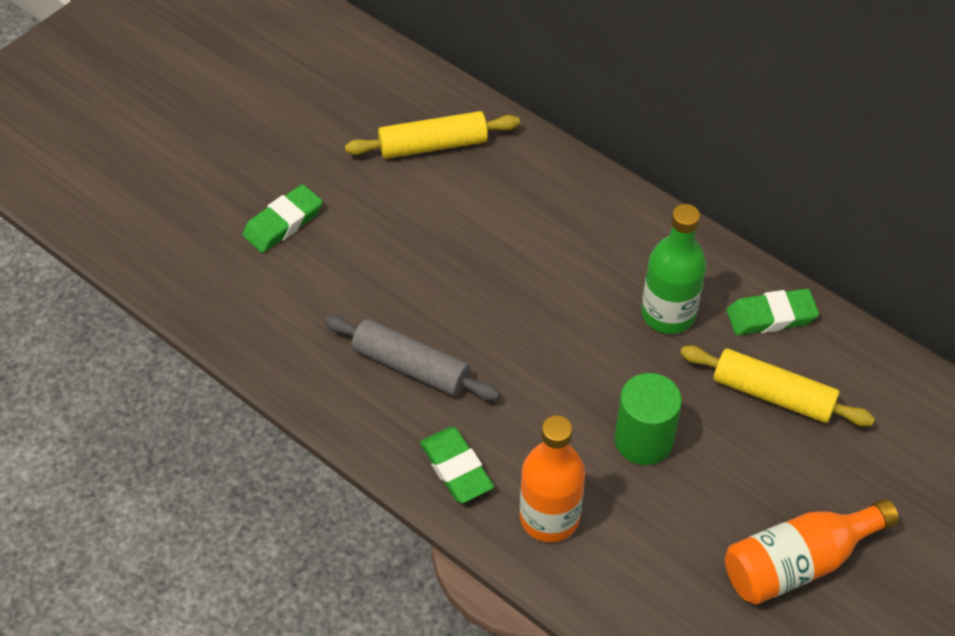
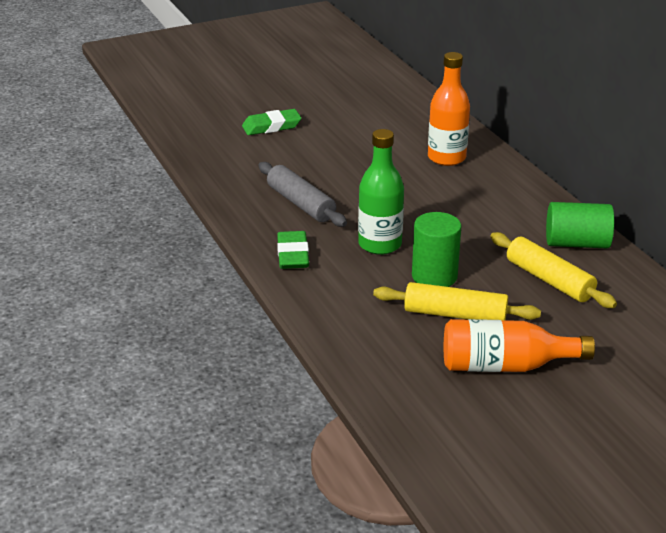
camera: 25 degrees right, 20 degrees down
yellow rolling pin [345,111,520,159] -> yellow rolling pin moved to [373,282,541,320]
orange bottle [520,415,585,542] -> orange bottle moved to [428,52,470,166]
green bottle [641,204,706,334] -> green bottle moved to [358,129,404,255]
green eraser [727,289,819,335] -> green cylinder [546,202,614,248]

